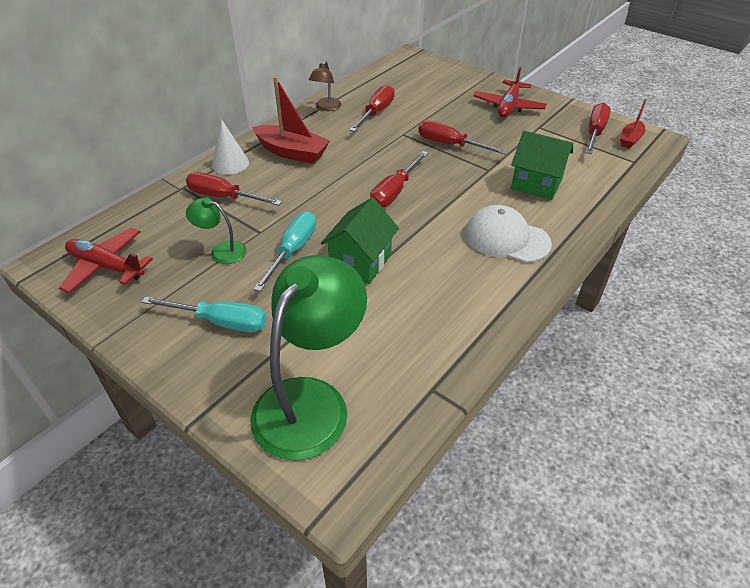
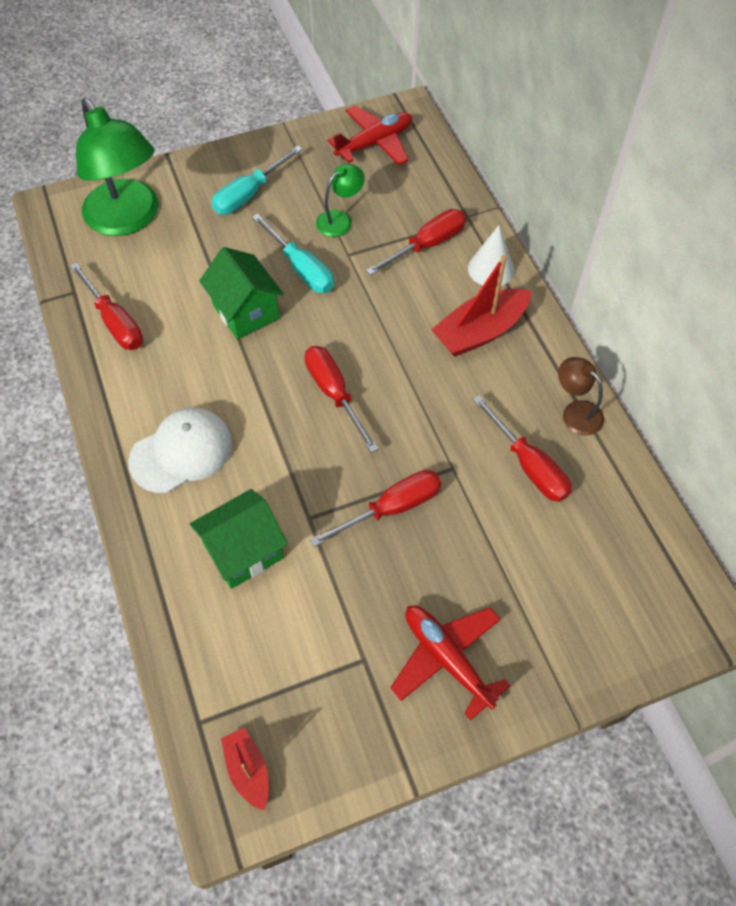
camera: 120 degrees right, 15 degrees up
red screwdriver [586,103,611,154] -> red screwdriver moved to [70,262,143,350]

